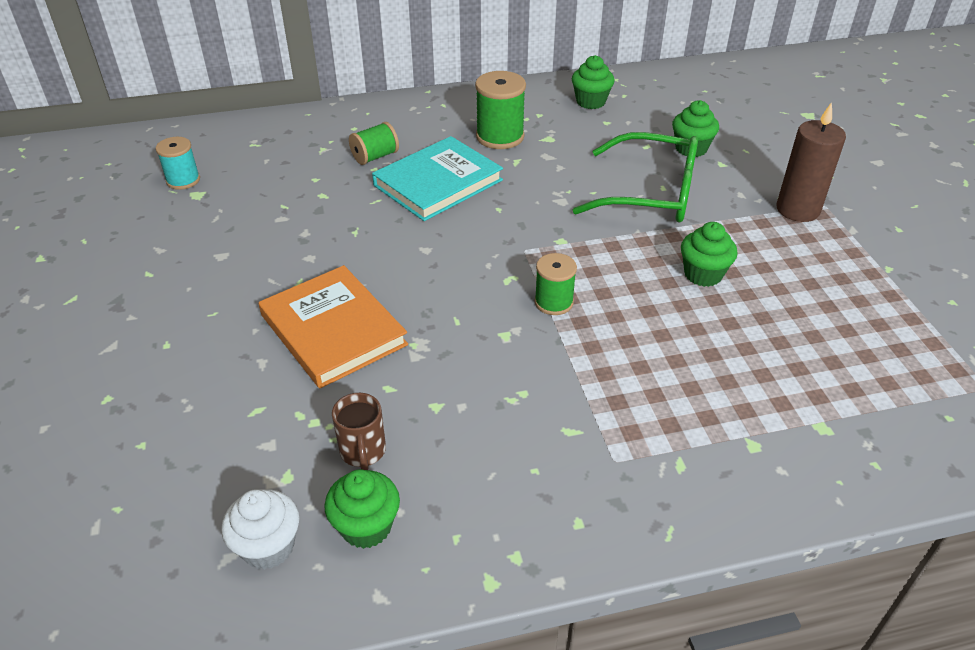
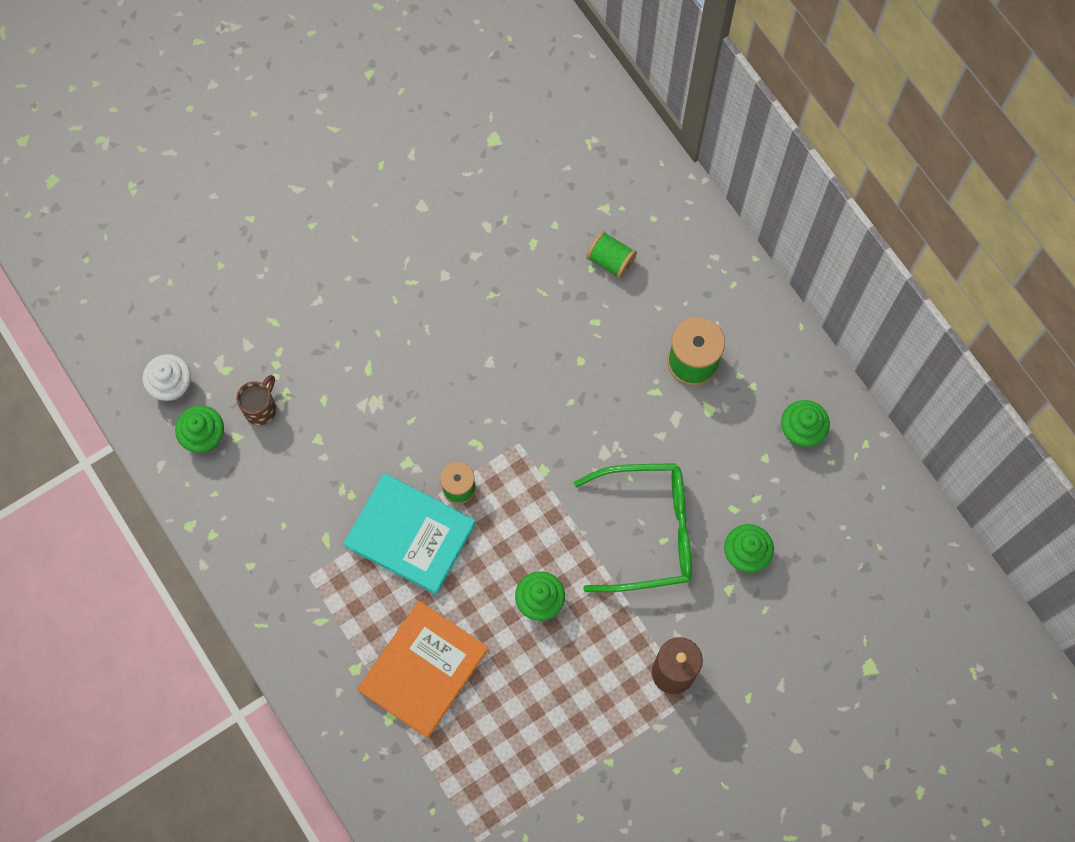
camera: 70 degrees right, 30 degrees up
turquoise spool [156,137,200,190] -> none
orange book [259,265,408,388] -> orange book moved to [358,601,488,738]
brown mug [332,393,386,470] -> brown mug turned 150 degrees clockwise [237,375,276,426]
turquoise book [372,136,503,221] -> turquoise book moved to [343,473,476,595]
green glasses [573,132,698,222] -> green glasses turned 90 degrees counterclockwise [574,463,692,592]

